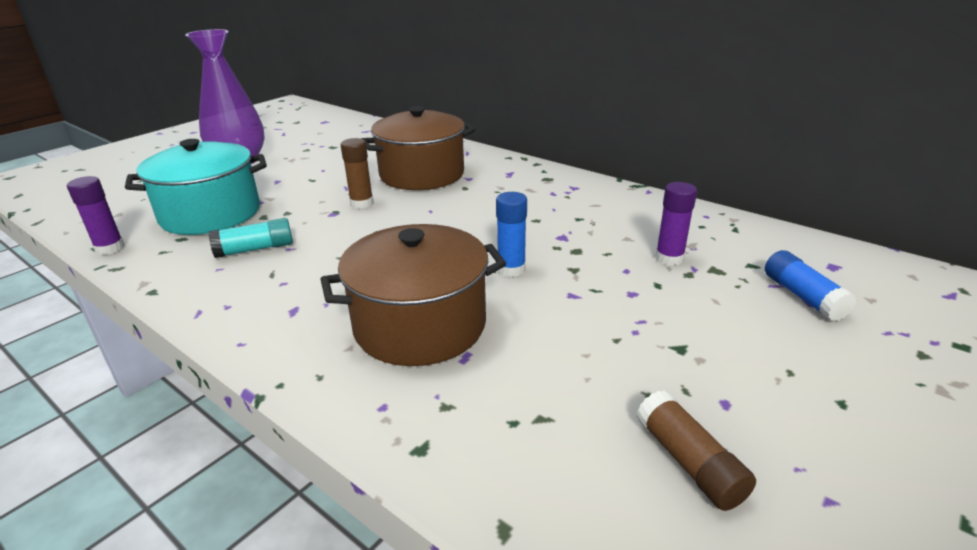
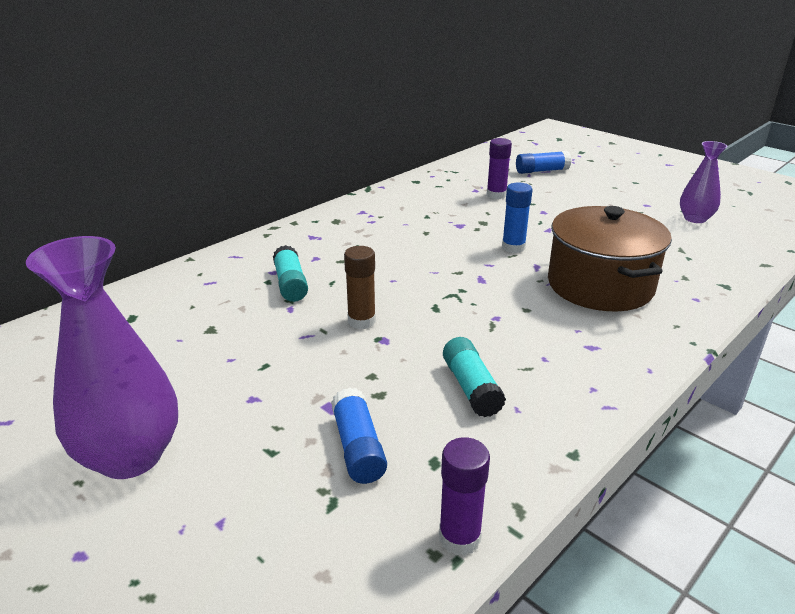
camera: 85 degrees left, 0 degrees up
turquoise pot [125,139,267,235] -> blue glue stick [331,388,387,484]
brown pot [361,106,475,190] -> turquoise glue stick [273,245,308,302]
brown glue stick [637,390,756,511] -> purple vase [680,141,728,223]

